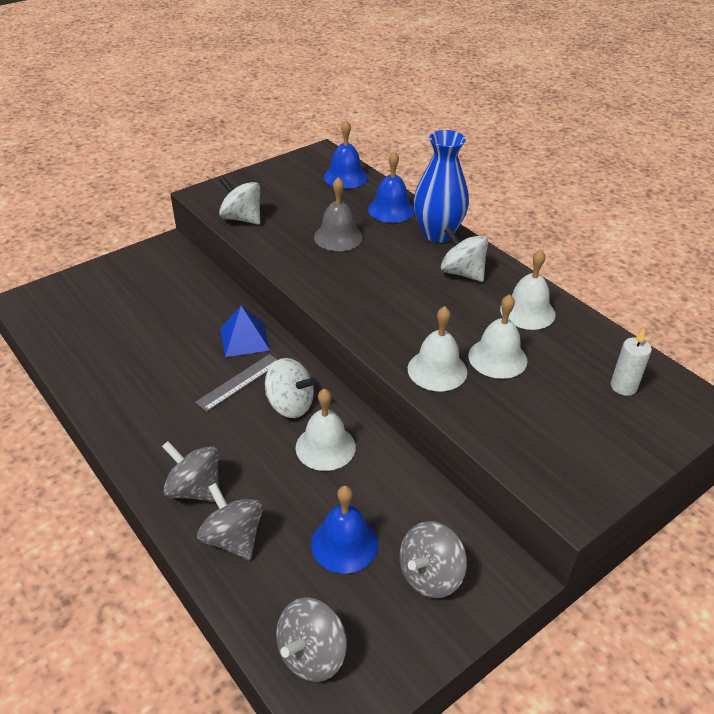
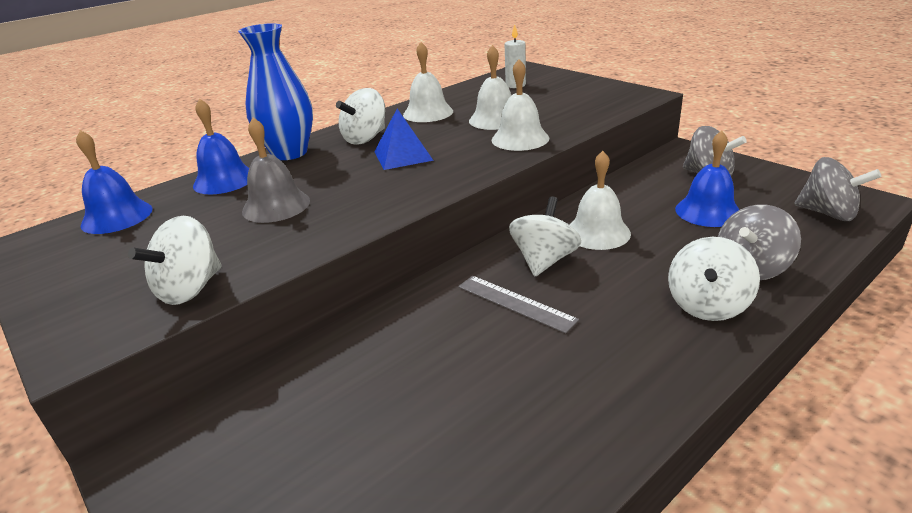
camera: 90 degrees left, 10 degrees down
grey spinning top [162,441,219,502] -> white spinning top [668,237,760,321]
blue pyramid [220,306,270,357] -> blue pyramid moved to [374,109,434,170]

